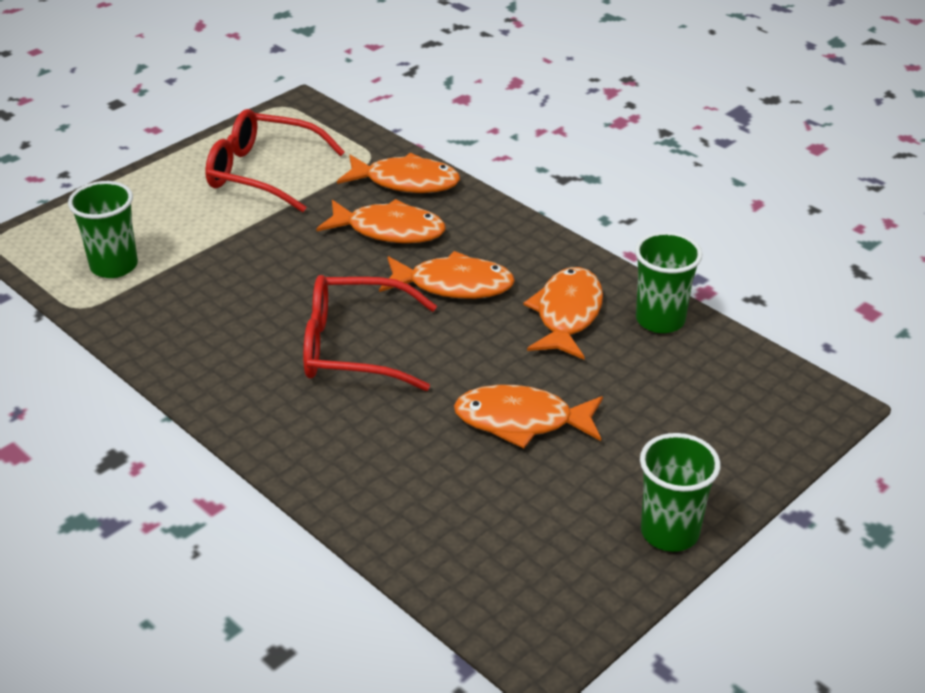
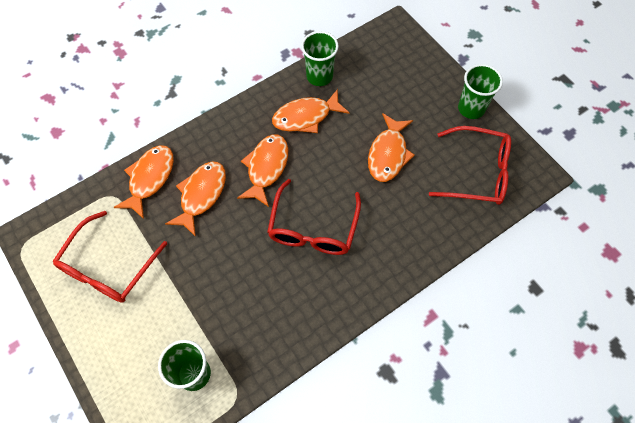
camera: 80 degrees left, 25 degrees up
orange fish [523,267,603,359] -> orange fish turned 45 degrees counterclockwise [272,89,350,133]
none -> red glasses [429,126,511,205]

